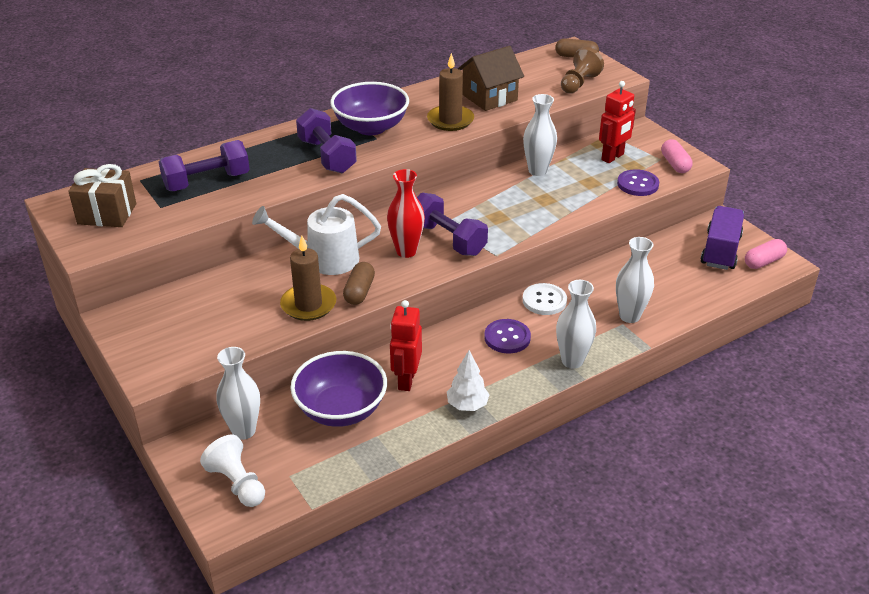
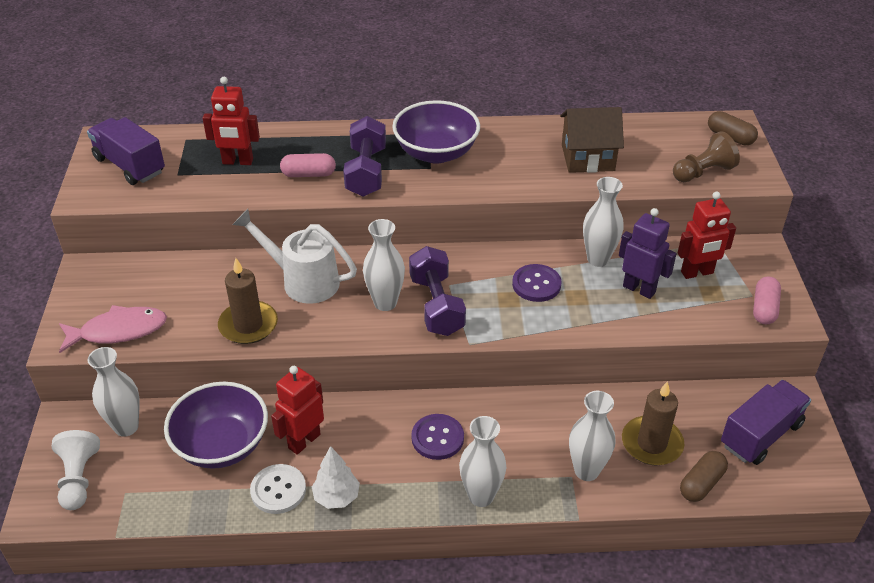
camera: 30 degrees right, 5 degrees up
brown gift [68,164,136,227] -> purple truck [87,117,165,185]
purple dumbbell [158,140,250,191] -> red robot [203,77,260,165]
brown capsule [343,262,375,305] -> brown capsule moved to [680,451,728,502]
red vase [387,169,425,258] -> white vase [363,219,405,311]
brown candle [427,53,474,131] -> brown candle moved to [622,381,684,465]
white button [522,283,567,315] -> white button moved to [250,464,306,514]
purple button [617,169,659,196] -> purple button moved to [512,264,562,302]
pink capsule [745,239,787,269] -> pink capsule moved to [280,153,336,177]
none -> pink fish [59,305,167,353]
none -> purple robot [619,208,677,299]

